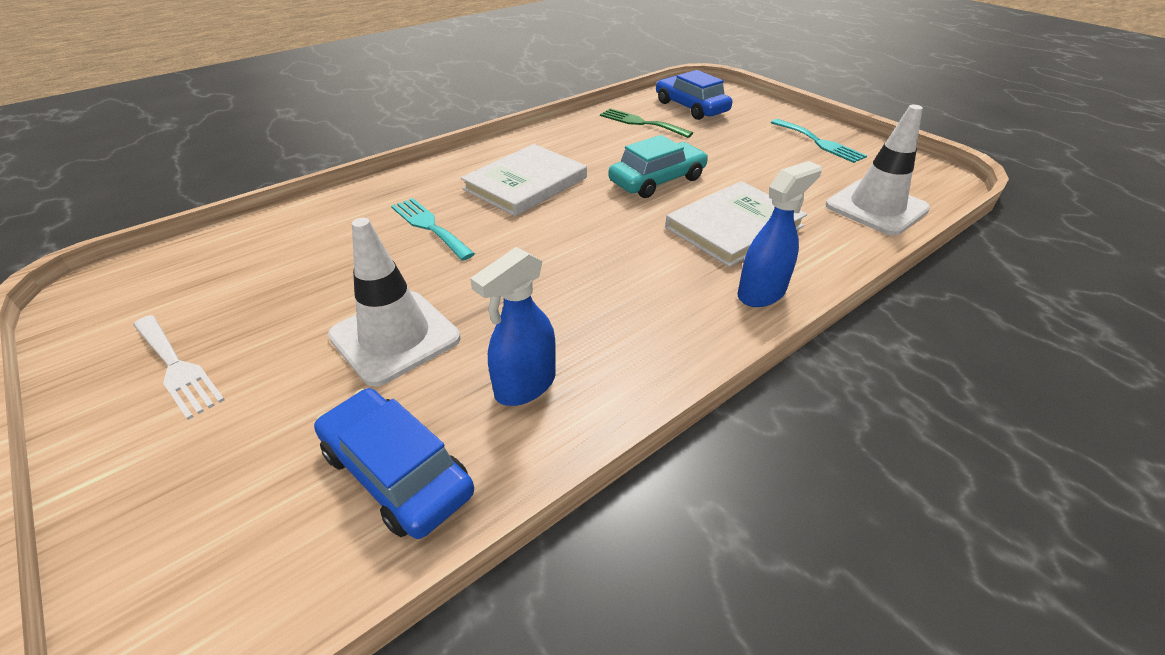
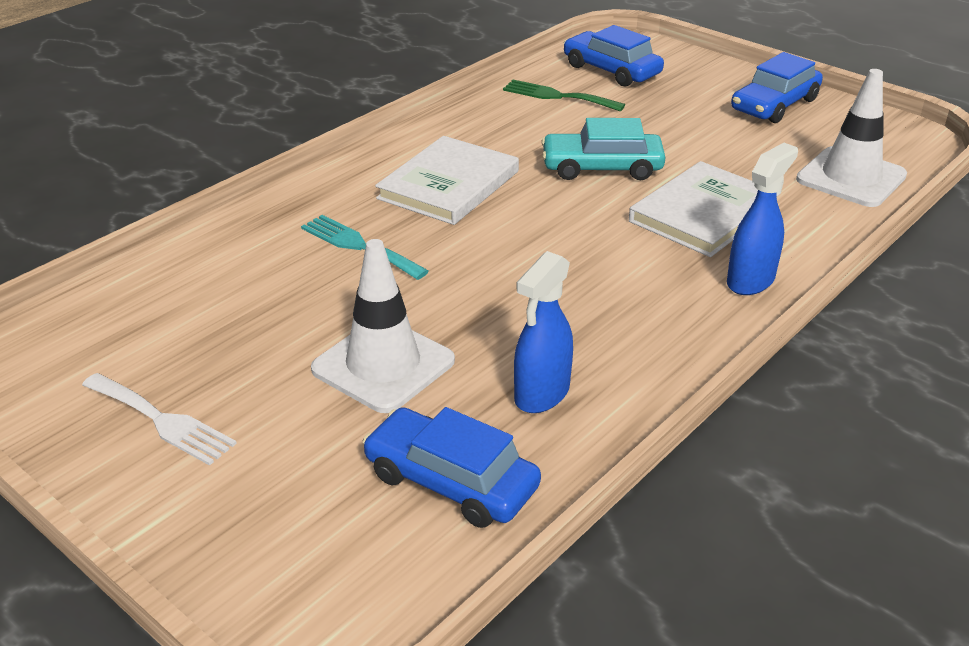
camera: 10 degrees left, 5 degrees down
turquoise car [608,135,708,198] -> turquoise car turned 135 degrees counterclockwise [541,118,666,180]
turquoise fork [771,119,867,163] -> blue car [731,52,823,123]

